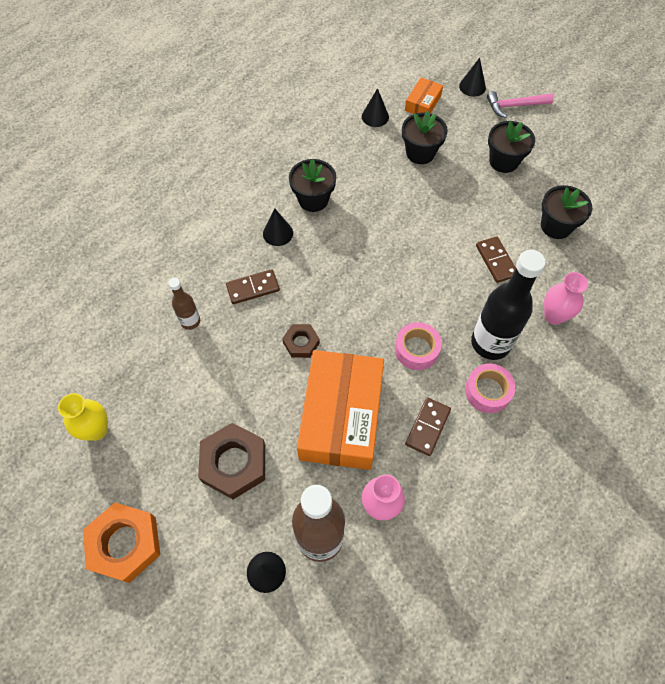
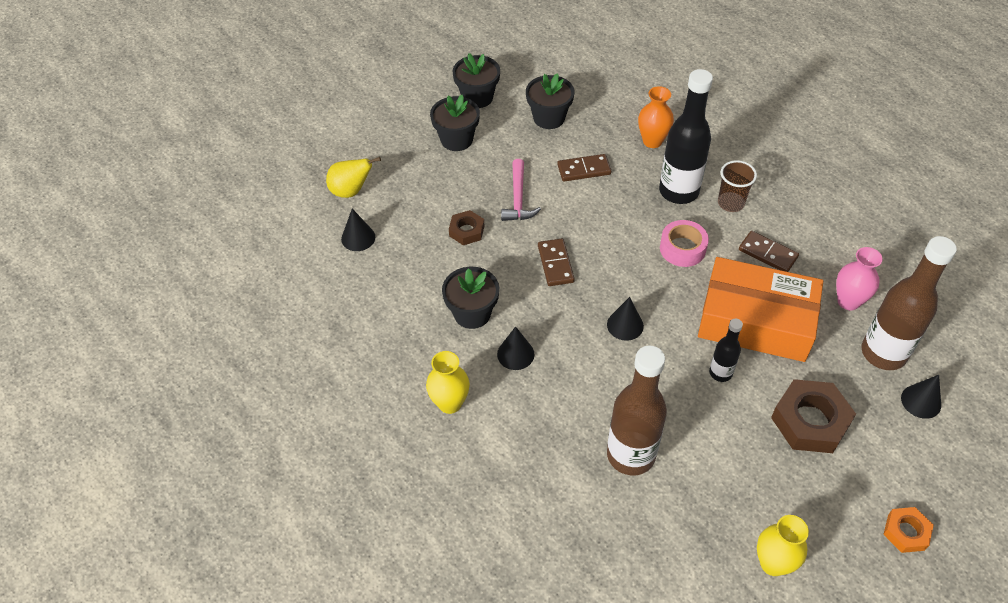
camera: 80 degrees left, 10 degrees down
orange nut [83,502,160,583] -> orange nut [883,507,934,553], size x0.56
brown bottle [168,278,200,330] -> brown bottle [607,345,667,475], size x1.97
brown domino [226,269,280,304] -> brown domino moved to [538,239,575,286]
brown nut [282,324,320,358] -> brown nut moved to [449,210,484,245]
black flower pot [402,111,448,164] -> black flower pot moved to [453,53,500,108]
orange box [405,77,443,114] -> yellow pear [326,157,381,198]
black cone [459,58,486,97] -> black cone moved to [607,297,644,341]
pink tape [465,364,516,413] -> brown cup [718,160,757,212]
pink hammer [487,91,554,118] -> pink hammer moved to [501,159,541,221]
pink vase [544,272,588,325] -> orange vase [638,86,674,148]
none -> yellow vase [426,351,470,414]
none -> black bottle [709,319,743,382]

